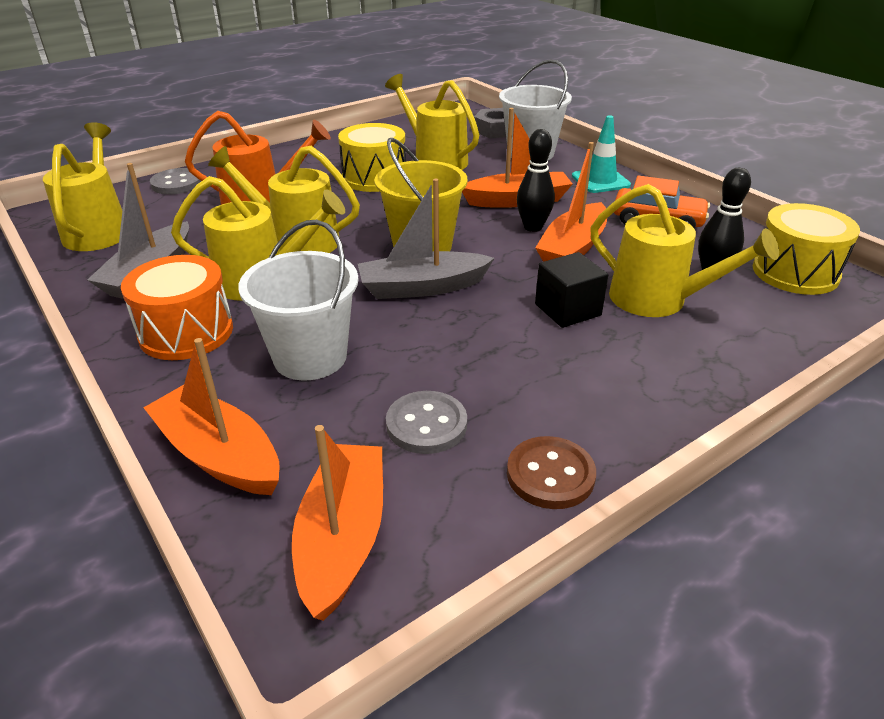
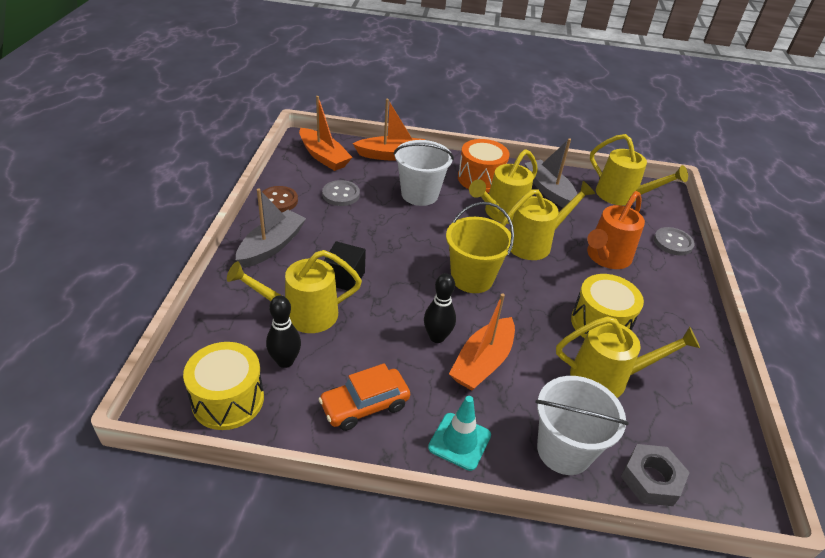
camera: 130 degrees right, 5 degrees up
grey boat [358,179,494,299] -> grey boat moved to [236,188,306,268]
orange boat [535,142,607,262] -> none

